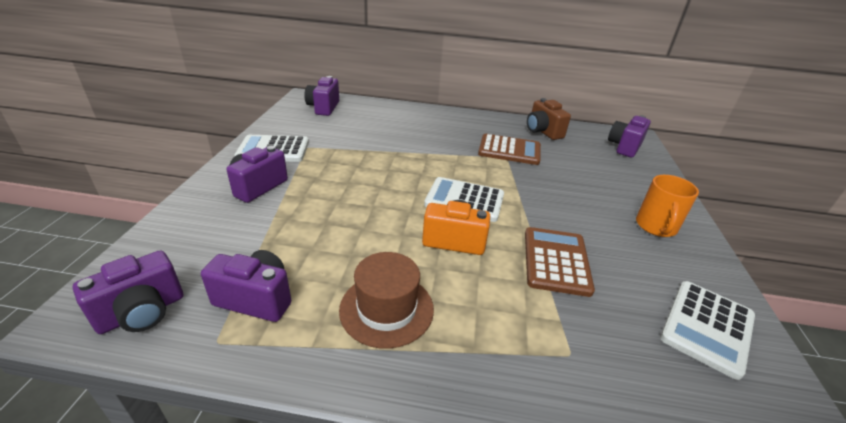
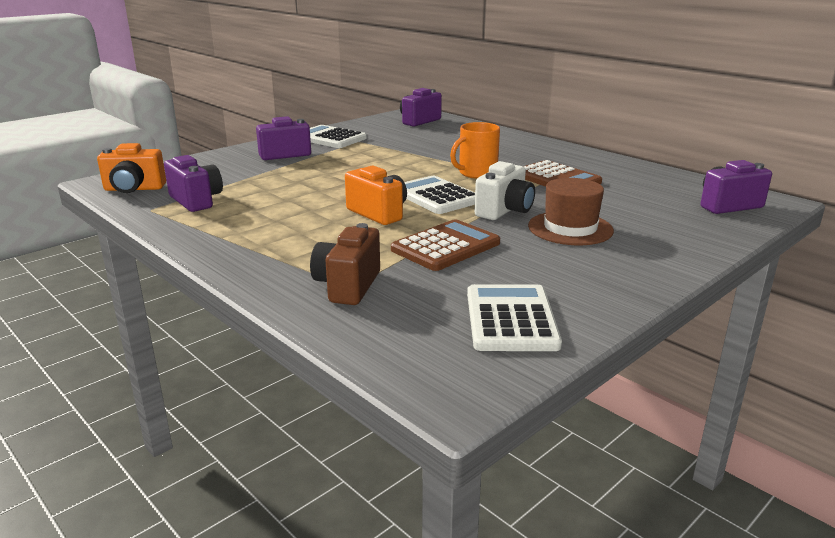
camera: 40 degrees right, 10 degrees down
purple camera [73,250,183,334] -> orange camera [97,143,166,193]
brown hat [339,252,434,349] -> brown hat moved to [528,178,614,245]
brown camera [527,98,571,140] -> brown camera moved to [310,223,380,305]
orange mug [636,175,699,237] -> orange mug moved to [450,122,500,179]
white calculator [660,281,755,380] -> white calculator turned 105 degrees clockwise [467,284,562,351]
none -> white camera [475,161,535,220]

